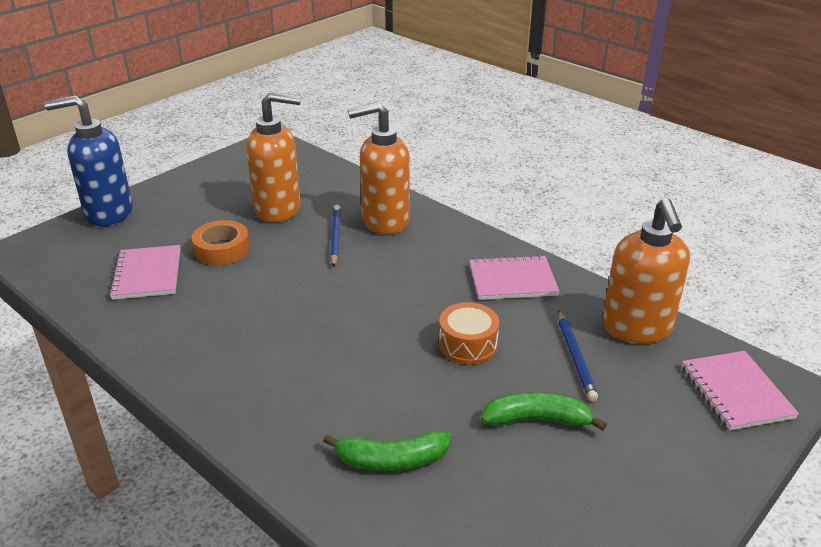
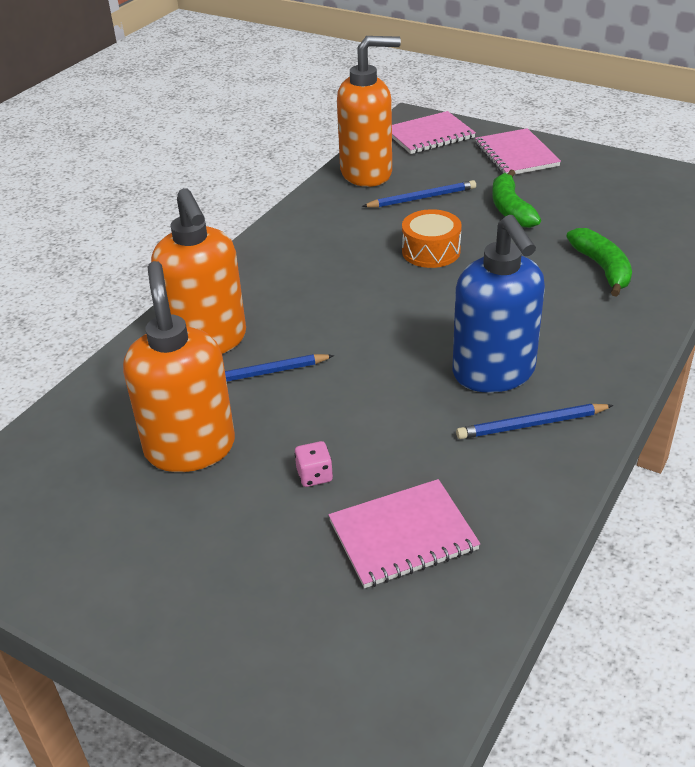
camera: 100 degrees left, 5 degrees up
blue soap dispenser [44,95,133,227] -> blue soap dispenser moved to [452,215,545,393]
orange tape [192,220,250,265] -> pink dice [295,441,333,487]
pink notebook [469,255,560,300] -> pink notebook moved to [475,128,561,174]
none -> blue pencil [456,404,614,439]

